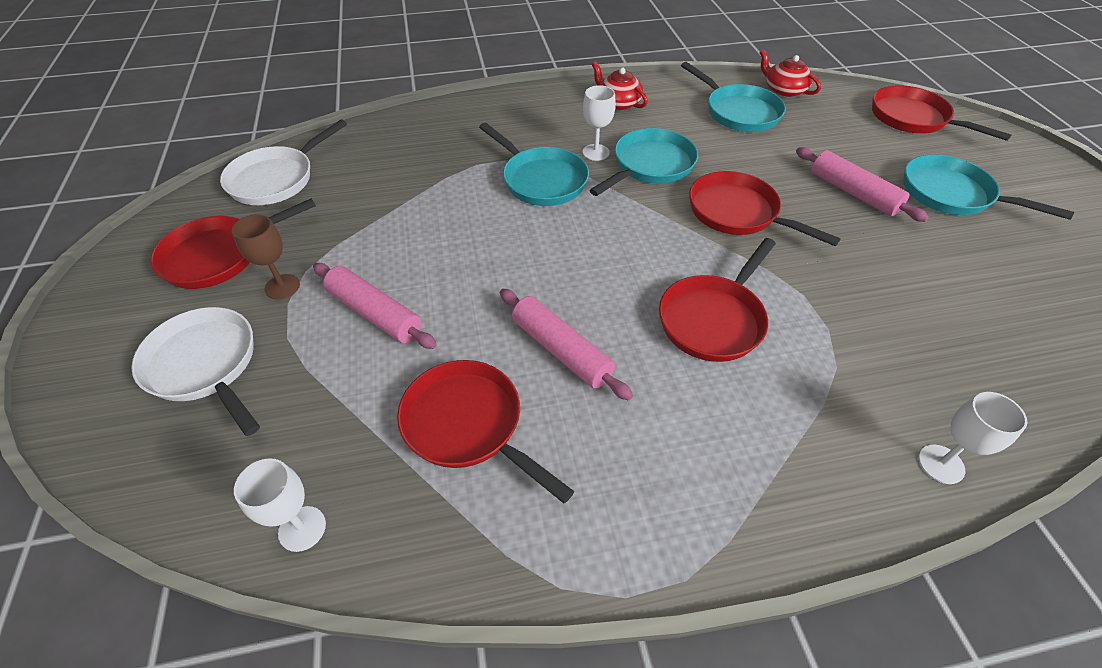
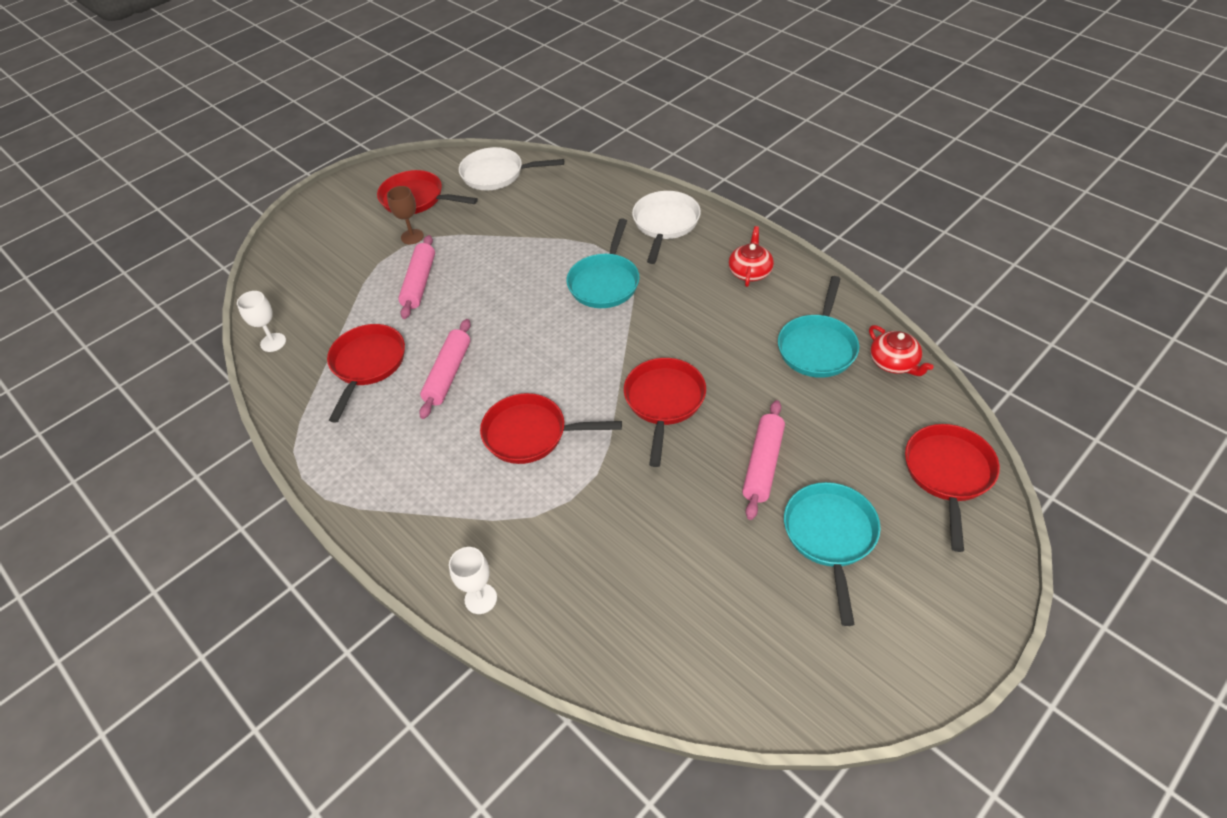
camera: 60 degrees right, 0 degrees up
white pan [131,307,260,436] -> white pan moved to [632,191,701,264]
white goblet [583,85,616,161] -> none
turquoise pan [589,128,698,196] -> none
red teapot [760,49,821,97] -> red teapot turned 135 degrees clockwise [869,325,934,376]

